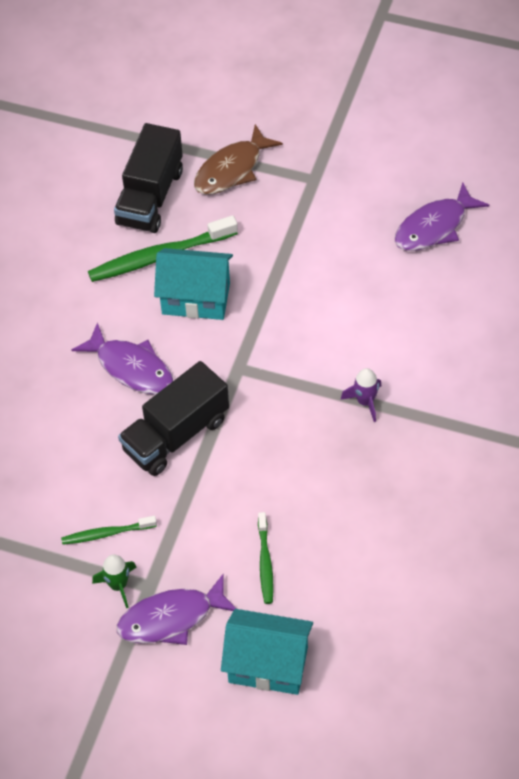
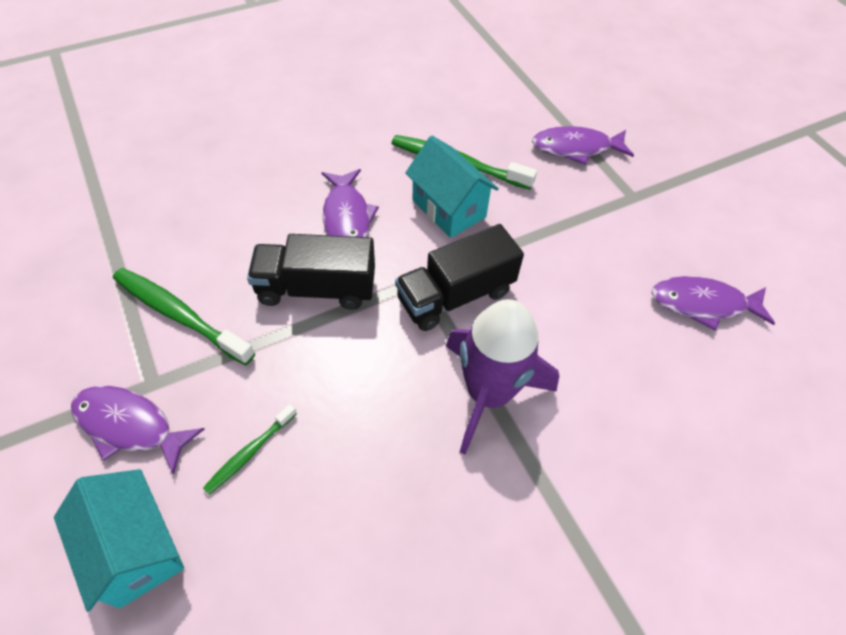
camera: 40 degrees right, 0 degrees up
green toothbrush [61,516,157,545] -> green toothbrush [113,268,255,365], size x1.80
green rocket [92,554,136,608] -> none
black truck [114,123,183,233] -> black truck moved to [395,224,524,331]
brown fish [194,124,283,195] -> purple fish [532,126,634,165]
purple rocket [341,368,381,422] -> purple rocket [446,299,559,455], size x2.38

